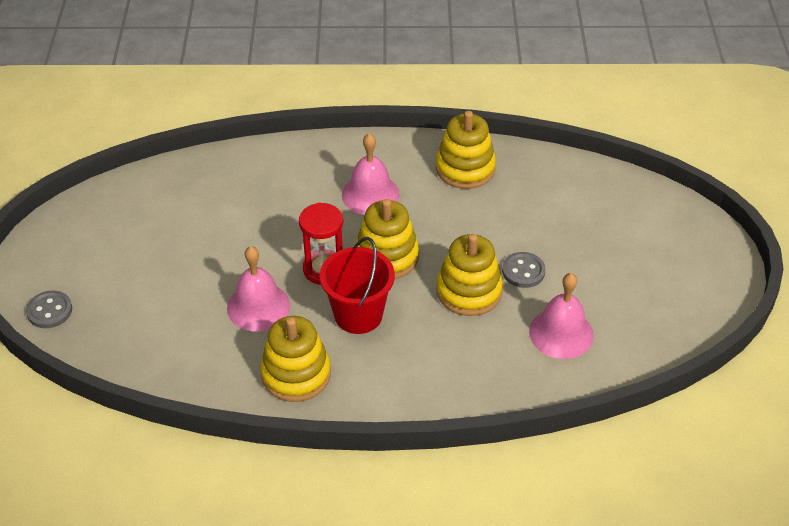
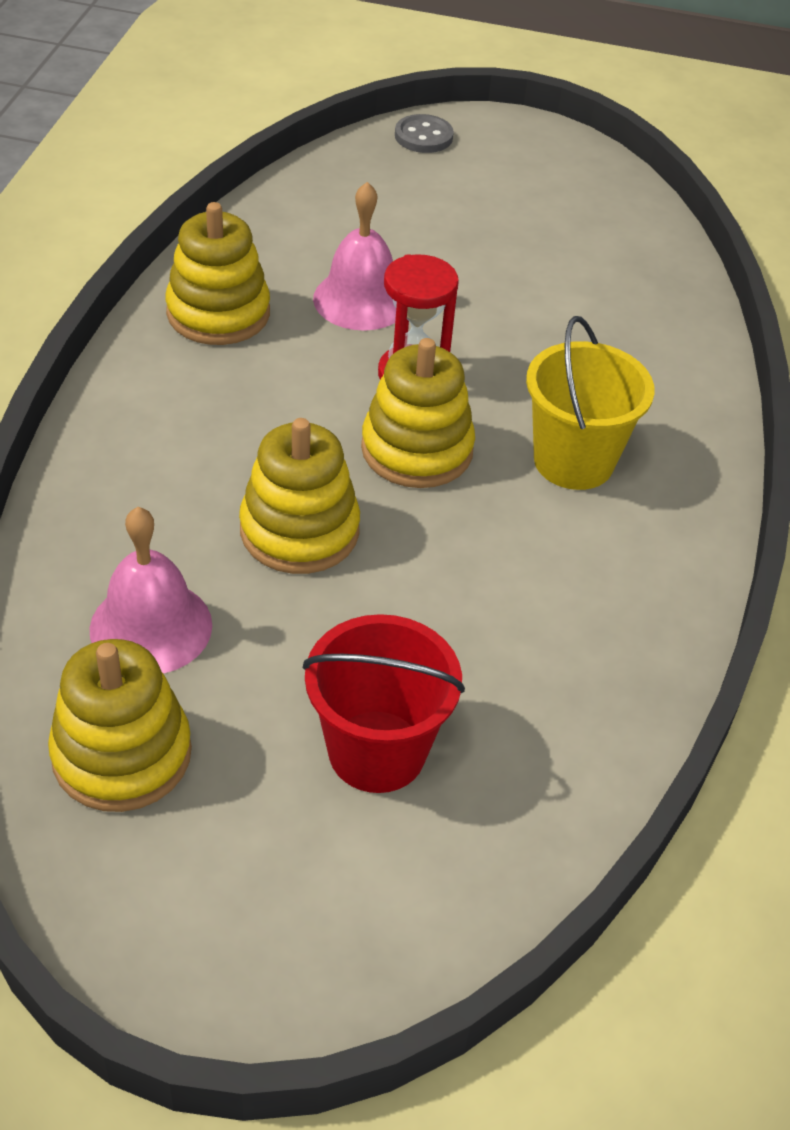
camera: 100 degrees right, 0 degrees up
red bucket [320,237,395,334] -> red bucket moved to [303,614,465,793]
pink bell [342,133,400,215] -> yellow bucket [526,316,655,490]
yellow stacking toy [436,111,496,189] -> yellow stacking toy moved to [48,639,192,812]
grey button [502,252,546,288] -> none

